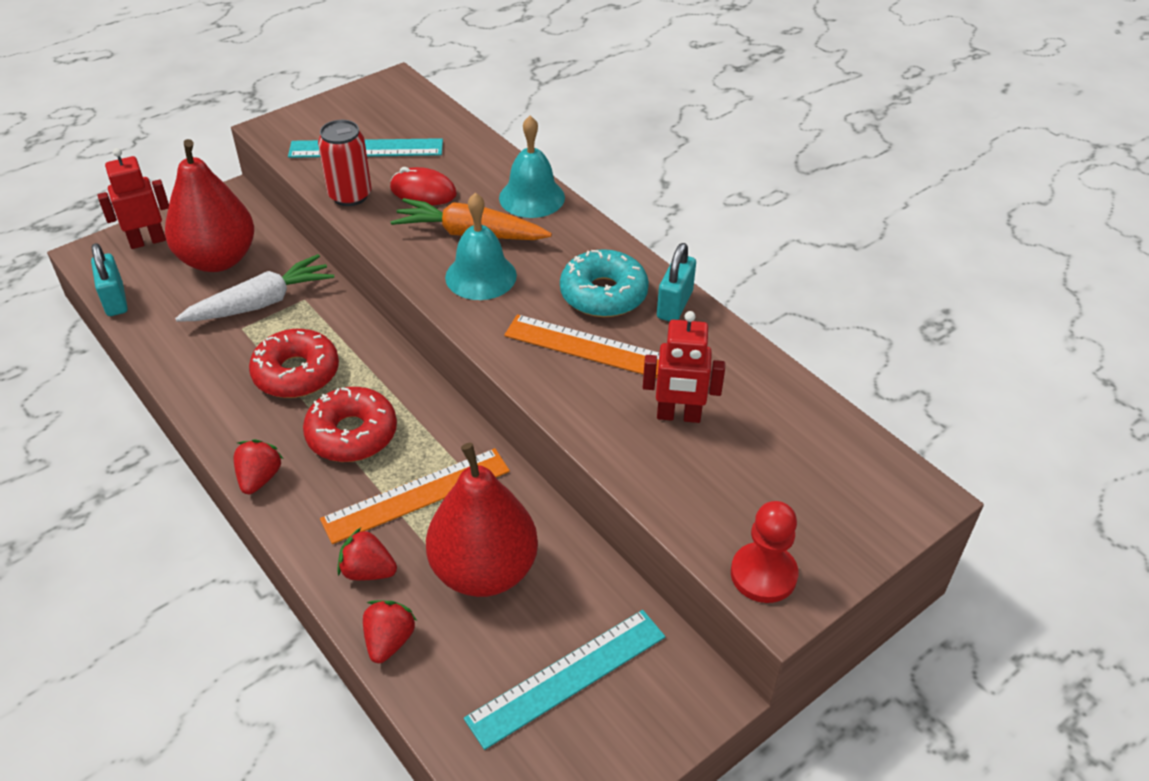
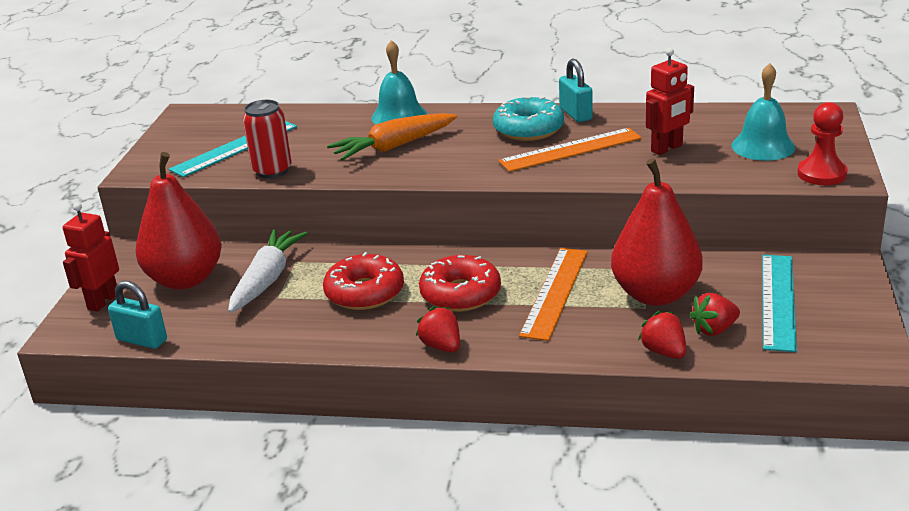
camera: 40 degrees left, 15 degrees down
red strawberry [337,528,397,580] -> red strawberry moved to [690,293,740,336]
red mouse [390,167,457,205] -> none
turquoise bell [445,193,517,300] -> turquoise bell moved to [732,63,795,161]

